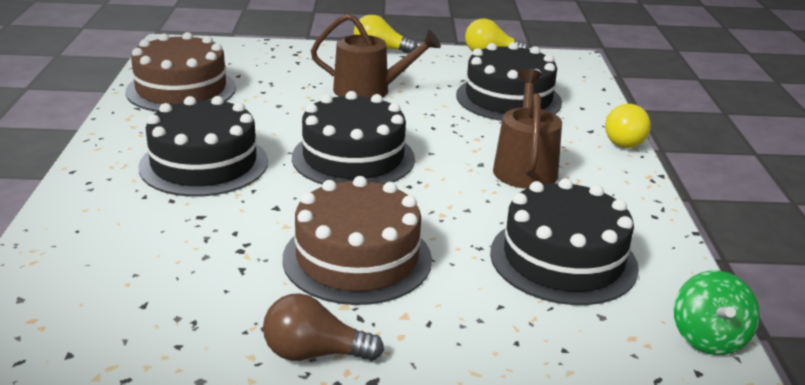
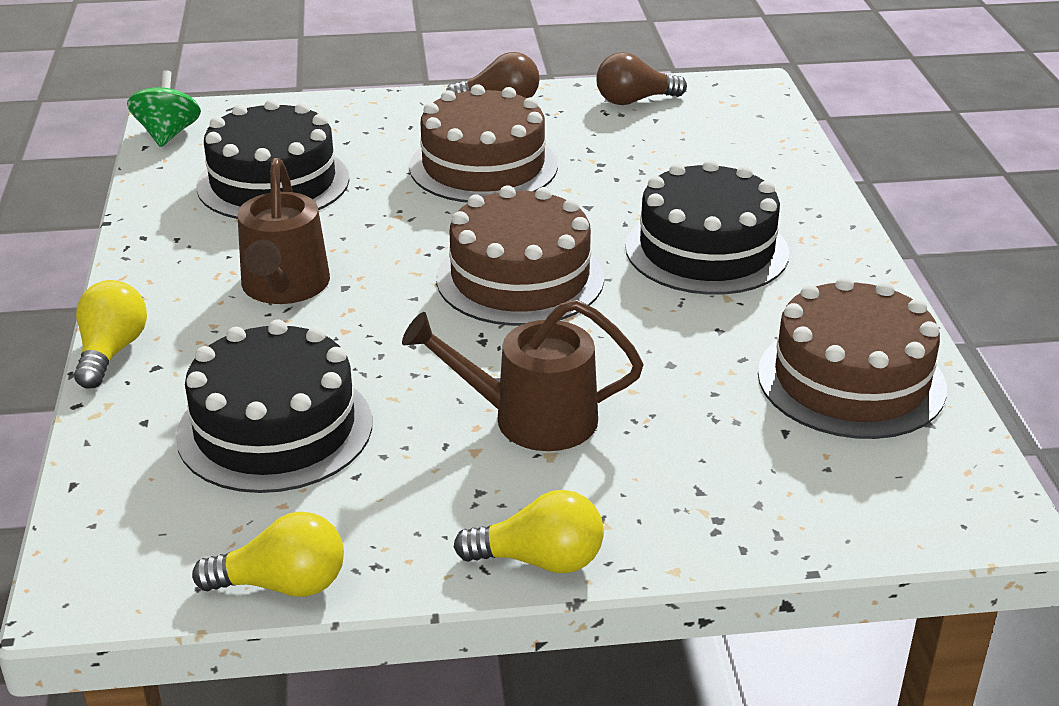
camera: 175 degrees right, 5 degrees up
black cake [292,91,415,185] -> brown cake [436,185,604,326]
none -> brown light bulb [596,52,687,105]

